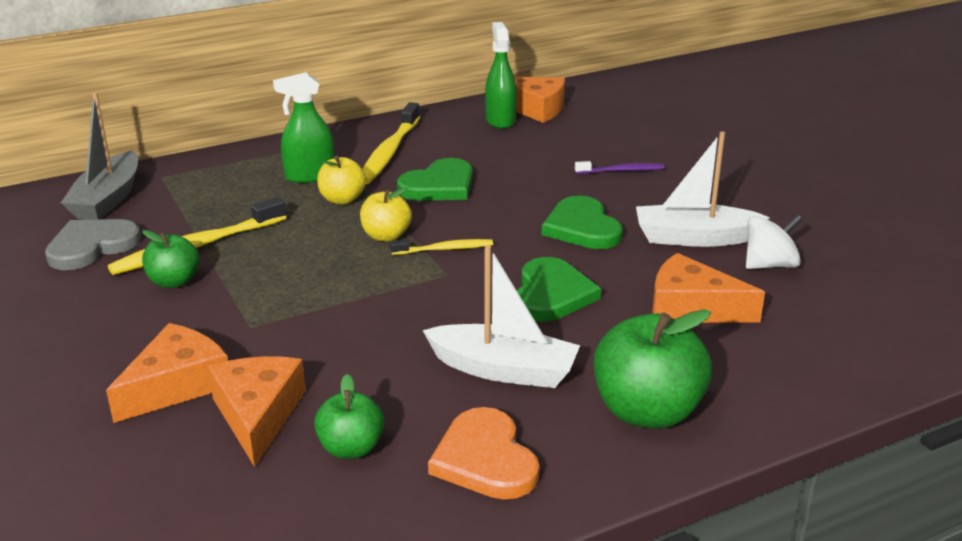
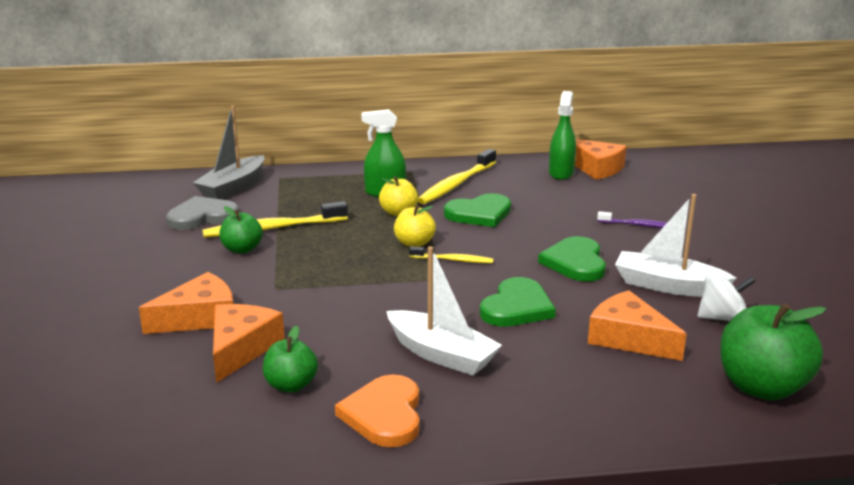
camera: 20 degrees right, 5 degrees down
green apple [594,309,712,429] -> green apple moved to [720,303,826,400]

